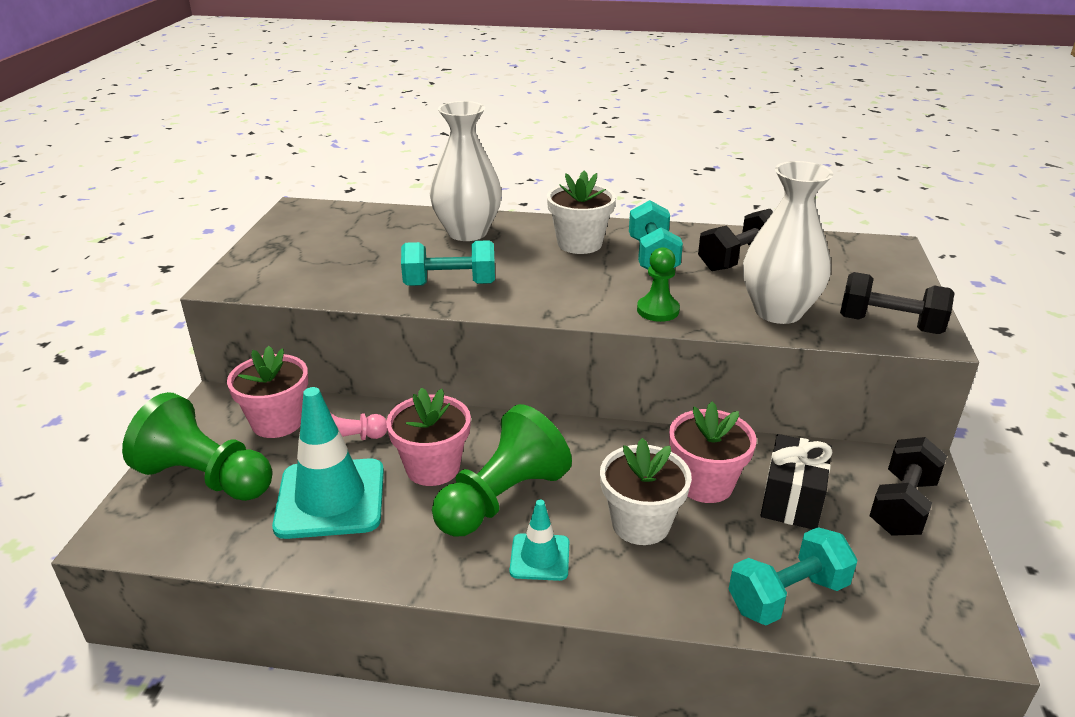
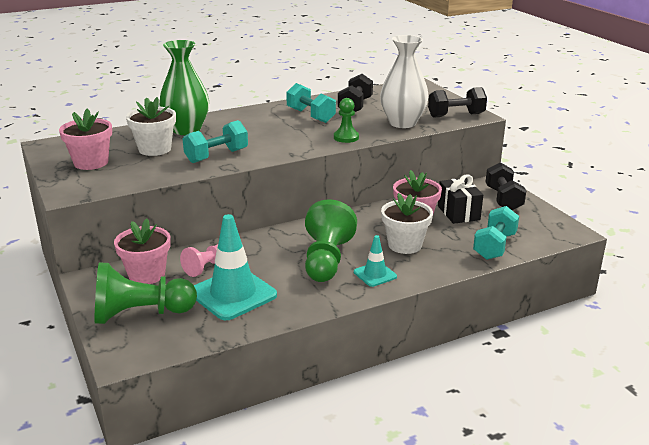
camera: 35 degrees left, 5 degrees down
pink flower pot [386,387,471,486] -> pink flower pot moved to [59,108,112,170]
white vase [430,101,502,241] -> green vase [159,40,209,135]
white flower pot [547,170,616,254] -> white flower pot moved to [126,97,176,156]

